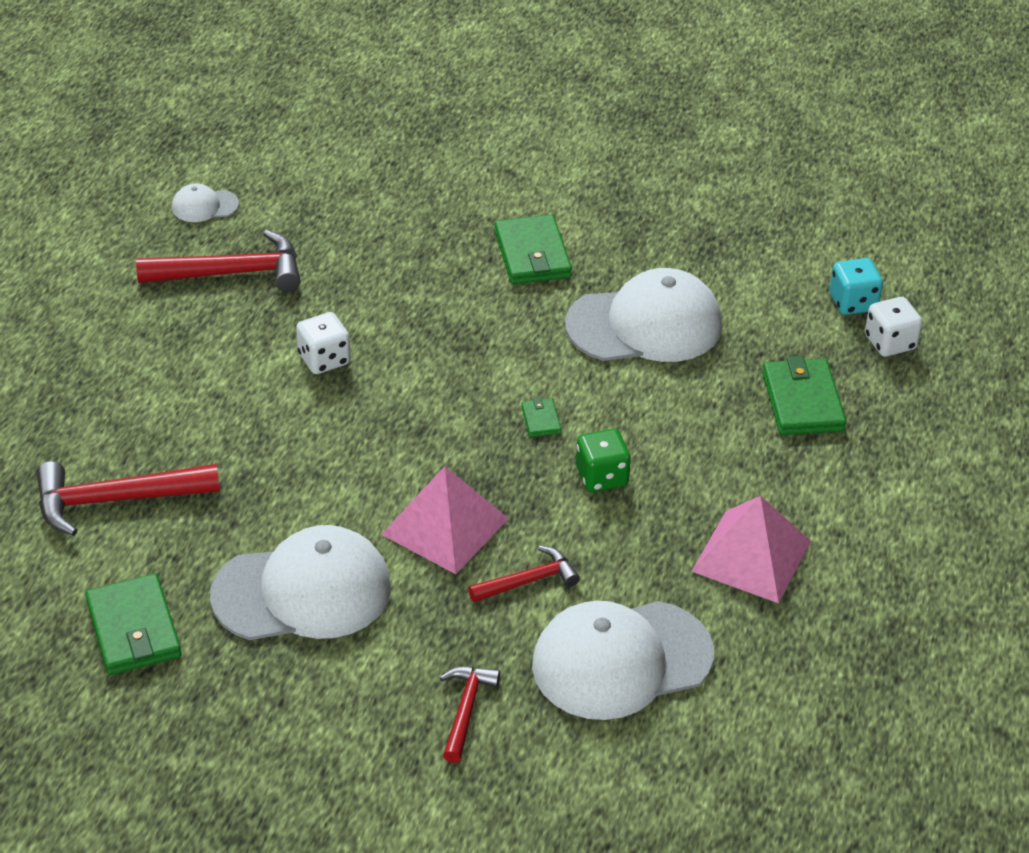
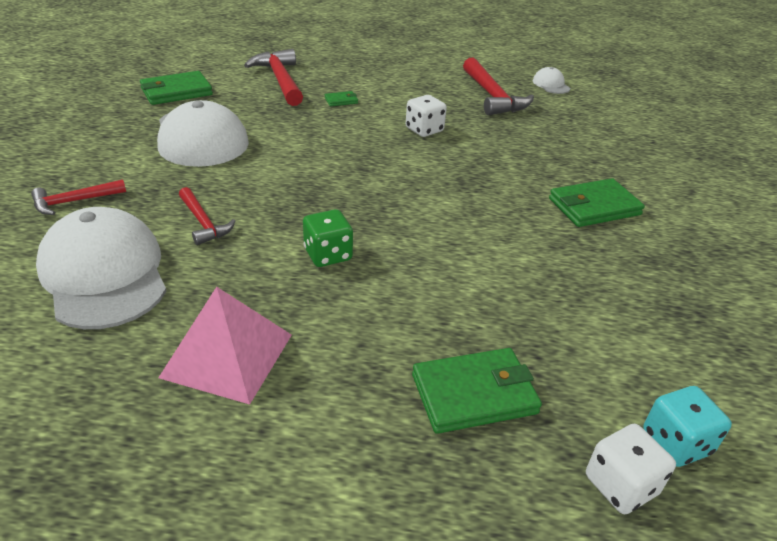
camera: 80 degrees right, 5 degrees down
pink pyramid [381,466,509,574] -> none
red hammer [440,666,500,763] -> red hammer turned 150 degrees clockwise [31,179,126,215]
green wallet [521,397,561,437] -> green wallet moved to [325,91,358,106]
white cap [565,268,722,362] -> none

